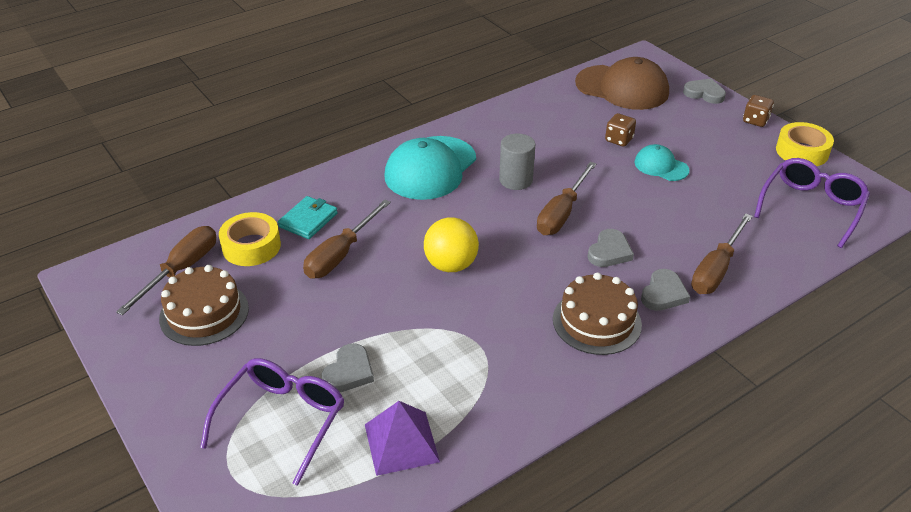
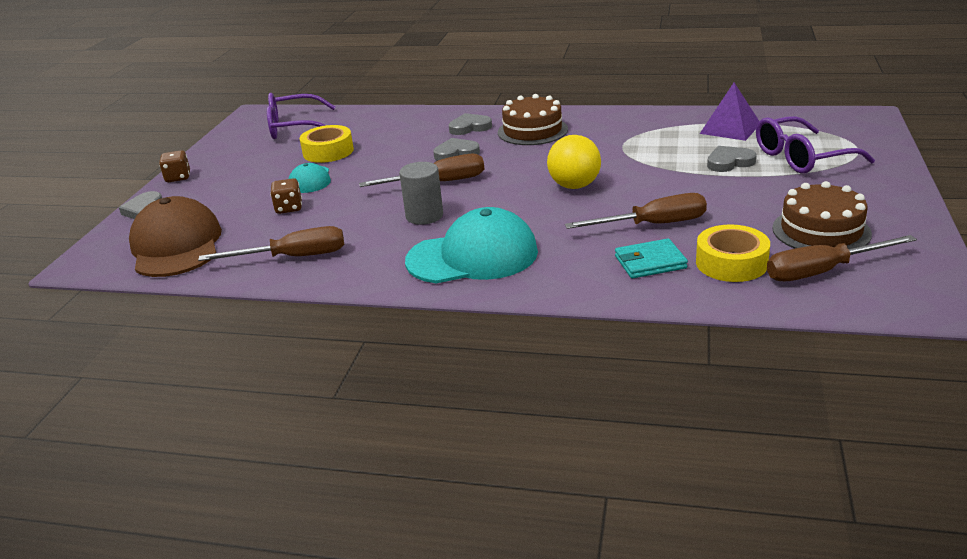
camera: 130 degrees left, 10 degrees down
brown screwdriver [691,213,753,294] -> brown screwdriver moved to [198,226,344,261]
yellow tape [776,122,834,166] -> yellow tape moved to [300,125,354,163]

